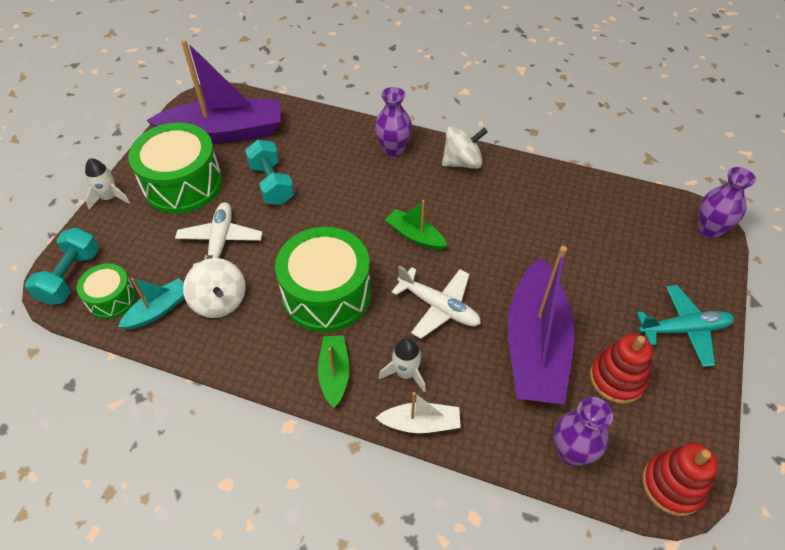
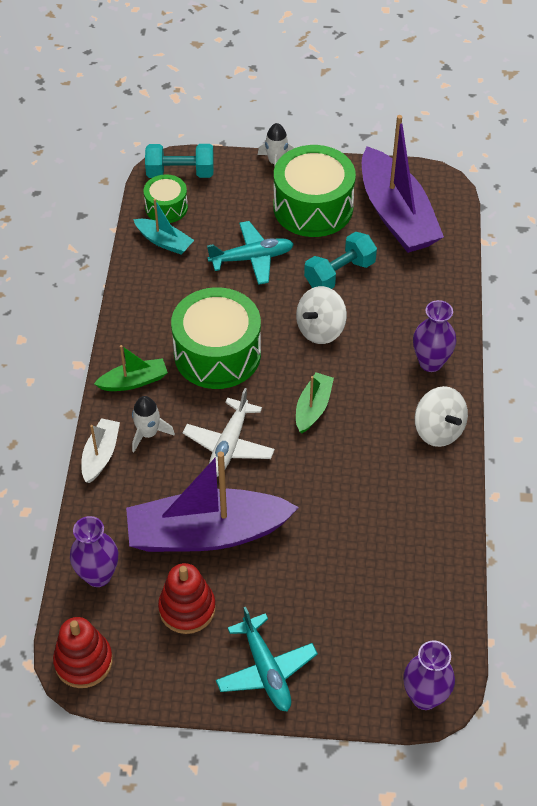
camera: 75 degrees right, 0 degrees up
white plane [175,202,263,267] -> turquoise plane [207,221,294,285]
white spinning top [183,258,246,318] -> white spinning top moved to [296,286,347,344]
white boat [376,392,461,433] -> white boat turned 150 degrees counterclockwise [81,418,120,483]

